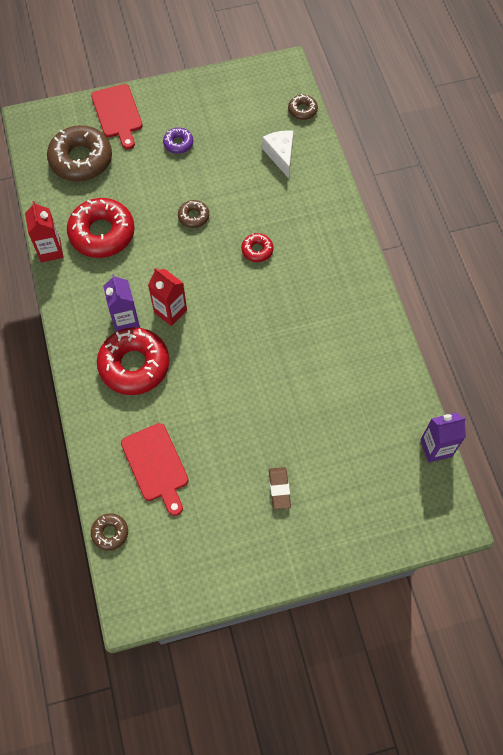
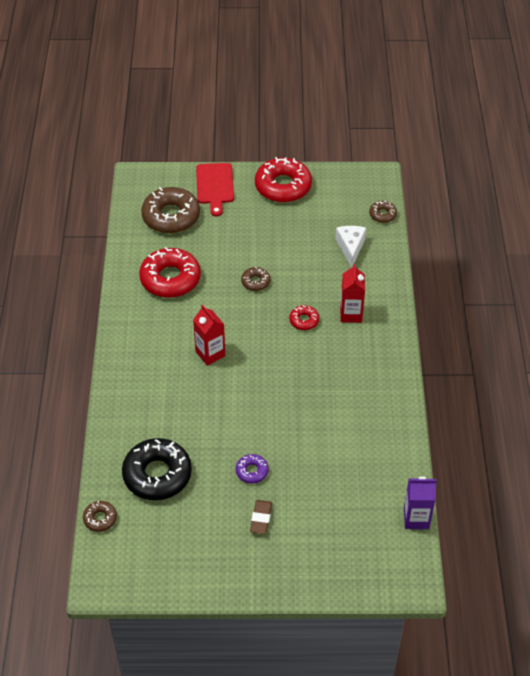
camera: 15 degrees right, 15 degrees down
red carton [25,201,64,262] -> red carton moved to [340,264,365,323]
red donut [97,327,169,395] -> red donut moved to [255,157,312,202]
purple carton [103,274,140,332] -> none
red cutting board [121,423,189,516] -> black donut [122,438,192,500]
purple donut [163,127,193,154] -> purple donut moved to [236,454,269,484]

